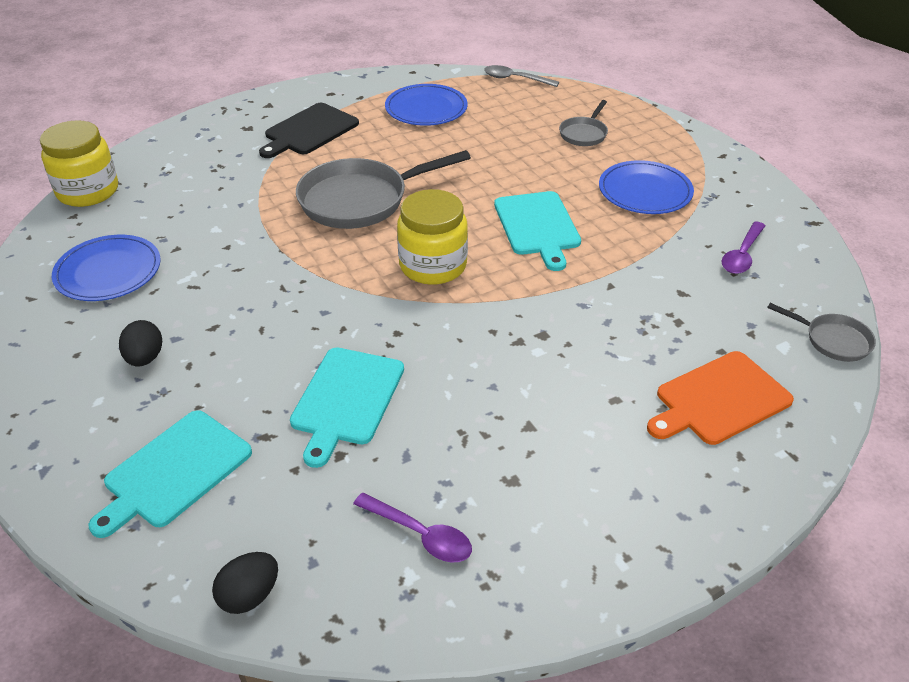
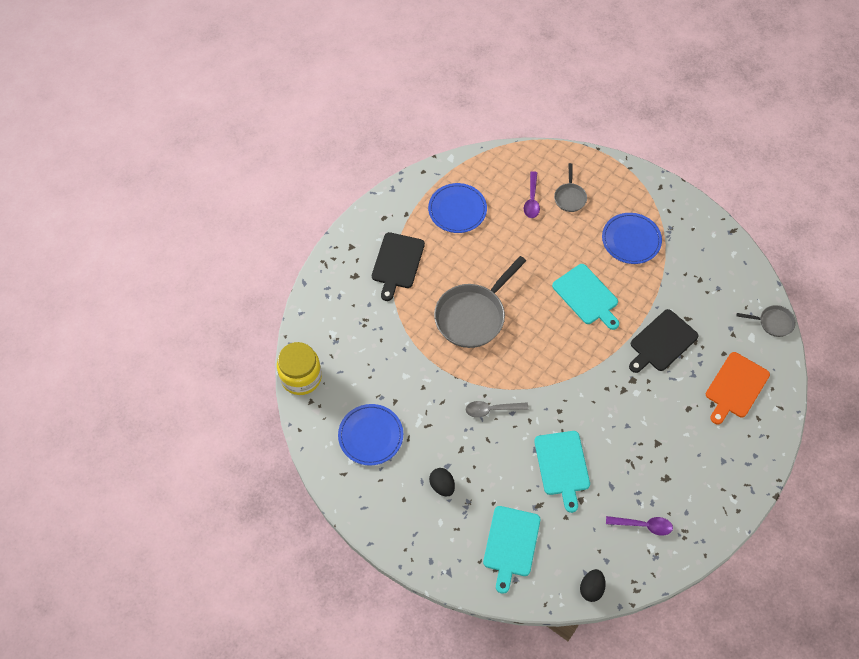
camera: 25 degrees left, 20 degrees up
yellow jar [397,189,468,285] -> none
grey spoon [484,65,559,87] -> grey spoon moved to [466,401,528,418]
purple spoon [722,221,765,274] -> purple spoon moved to [524,171,540,218]
none -> black cutting board [629,309,699,373]

